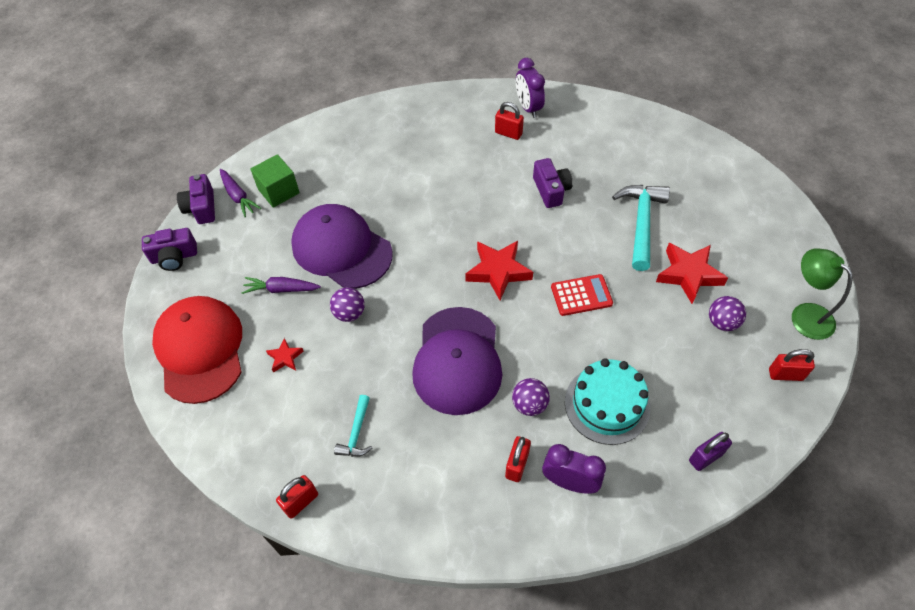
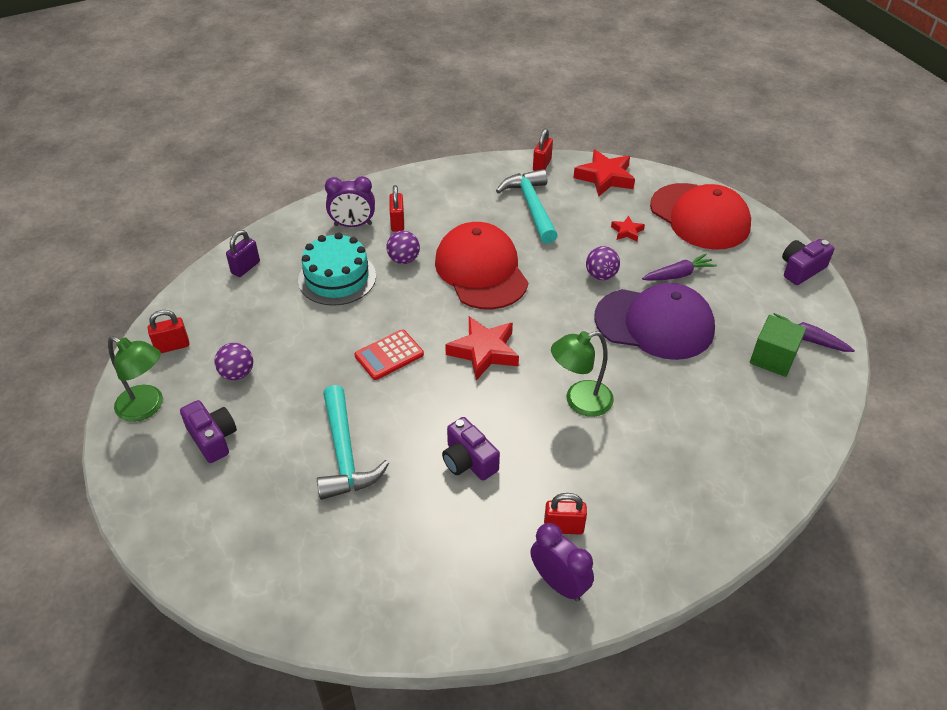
camera: 155 degrees right, 10 degrees down
purple camera [177,174,215,224] -> purple camera moved to [180,400,237,463]
turquoise hammer [334,395,372,457] -> turquoise hammer [496,169,558,244], size x1.85
purple cap [412,307,502,415] -> red cap [435,222,528,310]
red star [656,243,728,304] -> red star moved to [573,150,635,197]
none -> green lamp [551,331,614,417]

